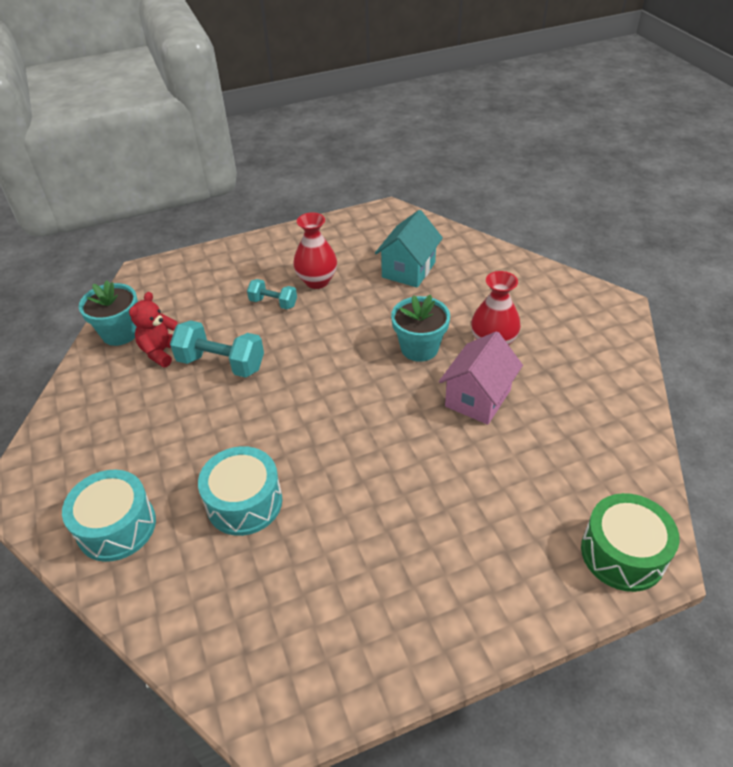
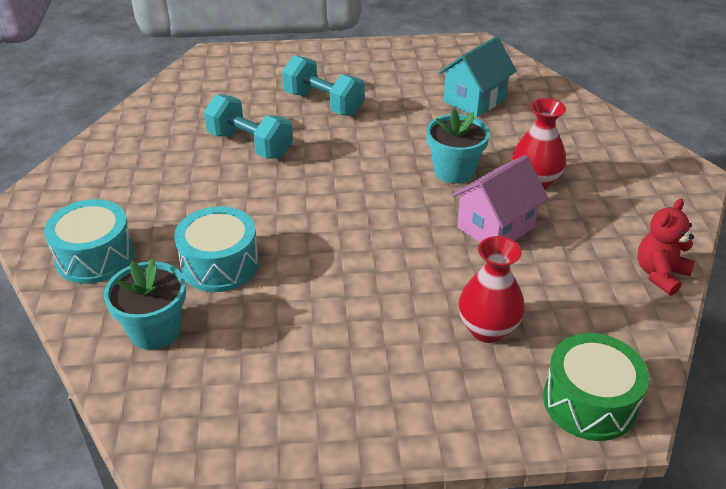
camera: 15 degrees right, 5 degrees down
turquoise flower pot [79,280,138,346] -> turquoise flower pot moved to [104,259,186,350]
red teddy bear [129,292,178,367] -> red teddy bear moved to [637,199,695,296]
turquoise dumbbell [247,279,297,309] -> turquoise dumbbell [282,55,365,116], size x1.68
red vase [293,212,337,289] -> red vase moved to [458,236,525,343]

